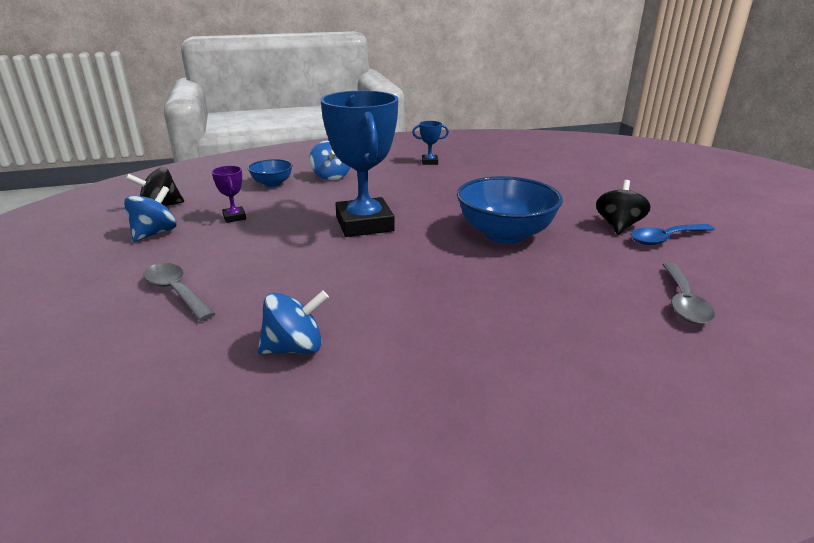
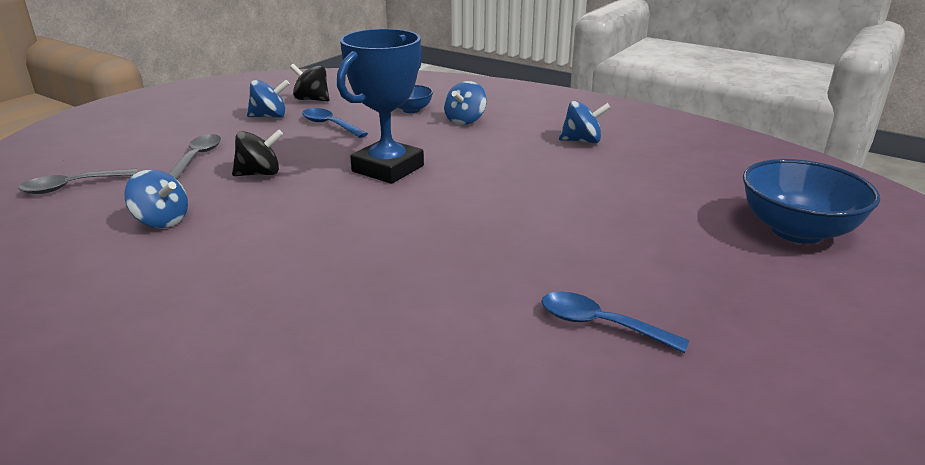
camera: 50 degrees right, 0 degrees up
purple trophy [212,166,246,223] -> blue spoon [302,108,368,138]
blue trophy [412,121,449,165] -> blue spinning top [559,101,611,143]
blue bowl [457,176,563,244] -> blue bowl moved to [743,159,880,244]
black spinning top [596,180,651,234] -> black spinning top moved to [232,129,283,176]
grey spoon [662,263,715,324] -> grey spoon moved to [18,169,138,194]

